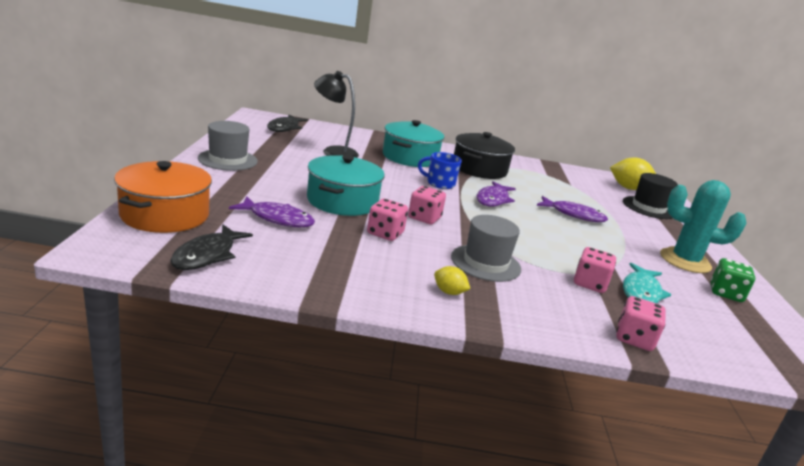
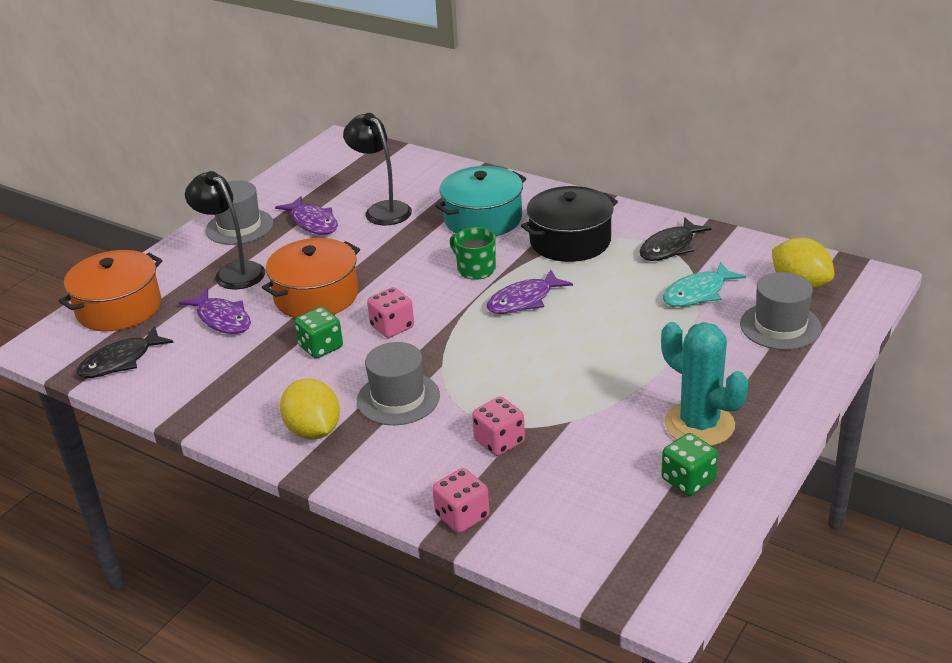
camera: 35 degrees right, 10 degrees up
black fish [267,115,308,132] -> black fish moved to [639,217,711,261]
turquoise pot [307,155,385,216] -> orange pot [262,238,360,318]
pink dice [367,199,408,241] -> green dice [294,307,343,359]
blue mug [418,152,462,189] -> green mug [450,227,496,280]
yellow lemon [434,266,470,295] -> yellow lemon [280,378,340,439], size x1.89
purple fish [537,196,608,222] -> purple fish moved to [275,196,338,234]
black hat [623,173,678,219] -> grey hat [740,272,822,350]
turquoise fish [623,263,671,304] -> turquoise fish moved to [663,262,746,307]
none -> black lamp [185,171,265,289]

